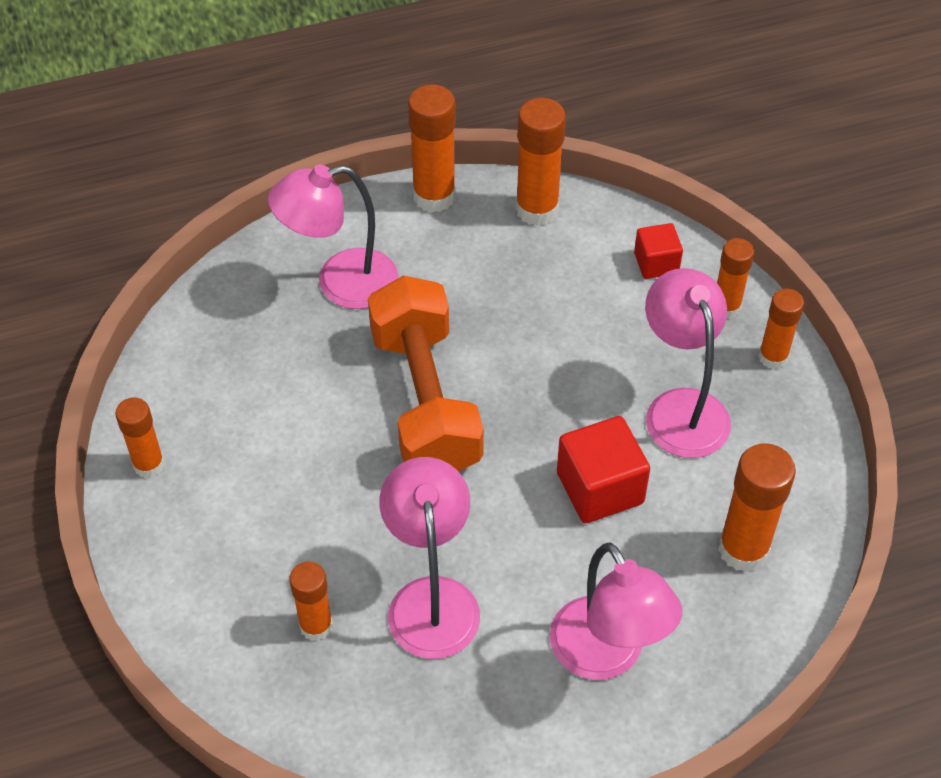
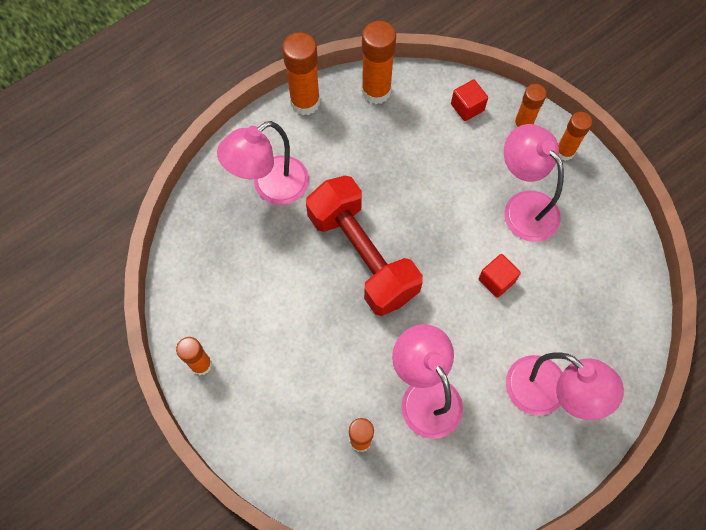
camera: 20 degrees left, 15 degrees up
orange dumbbell [368,276,484,472] -> red dumbbell [306,176,423,316]
red cube [557,416,650,523] -> red cube [478,254,521,298], size x0.61
orange glue stick [718,444,796,572] -> none

